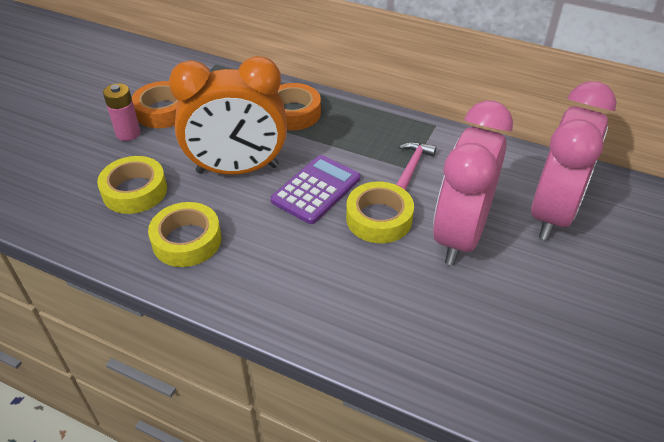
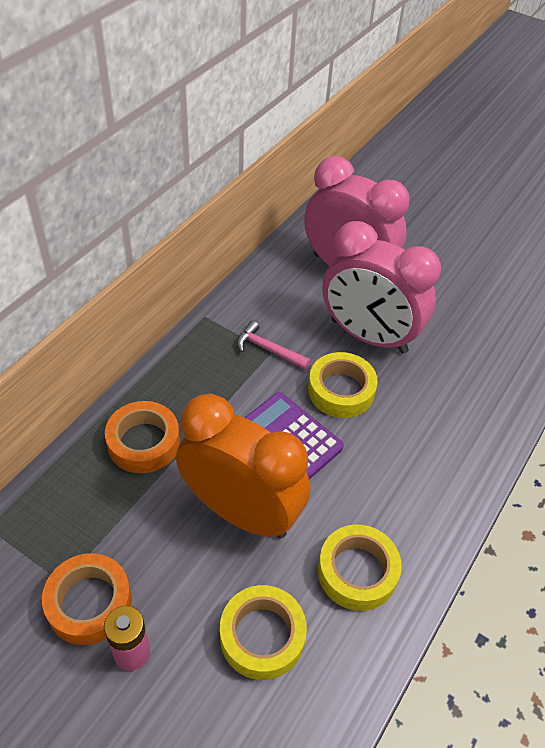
camera: 85 degrees left, 5 degrees up
orange clock [169,56,287,175] -> orange clock turned 60 degrees counterclockwise [176,394,310,539]

